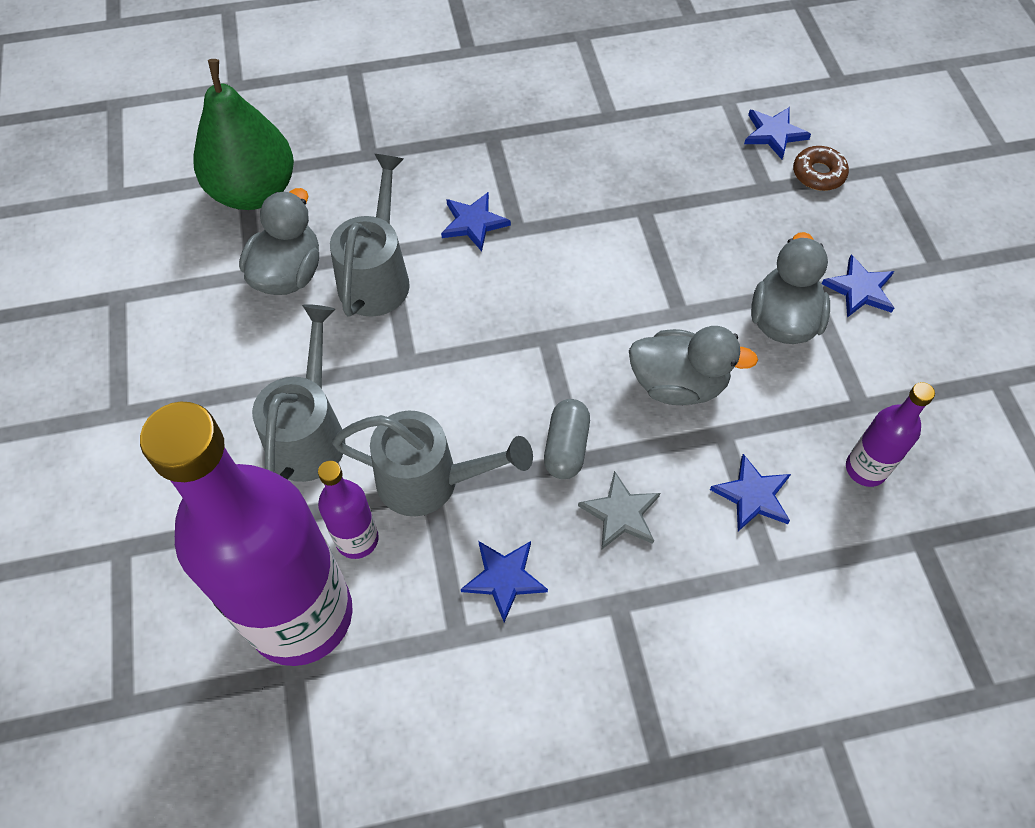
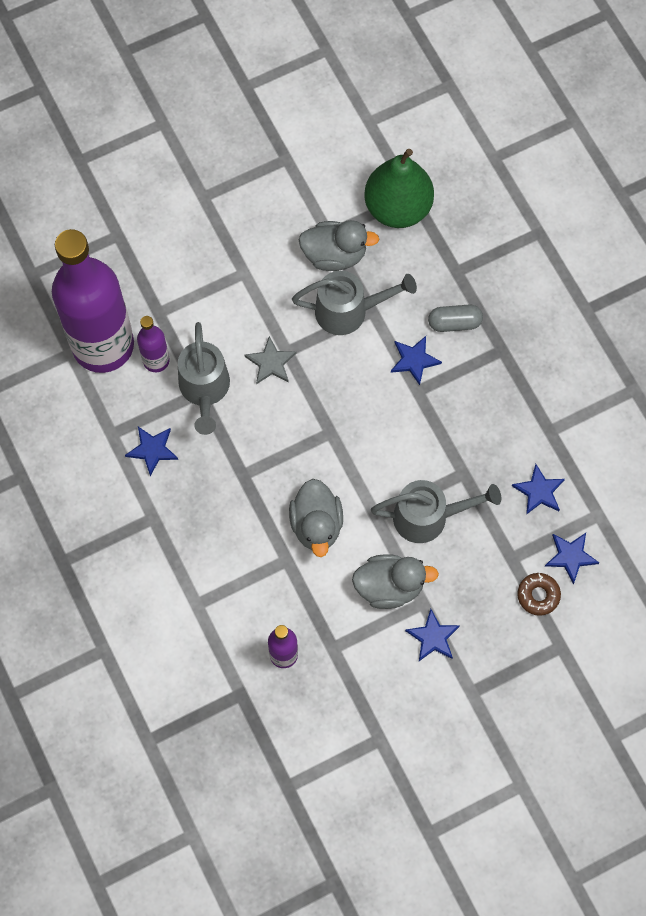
camera: 75 degrees right, 10 degrees up
grey watering can [252,304,346,482] -> grey watering can moved to [371,480,501,543]
grey capsule [544,399,590,479] -> grey capsule moved to [428,304,483,332]
grey star [578,471,660,549] -> grey star moved to [245,336,296,385]
blue star [710,454,791,531] -> blue star moved to [512,464,565,515]

